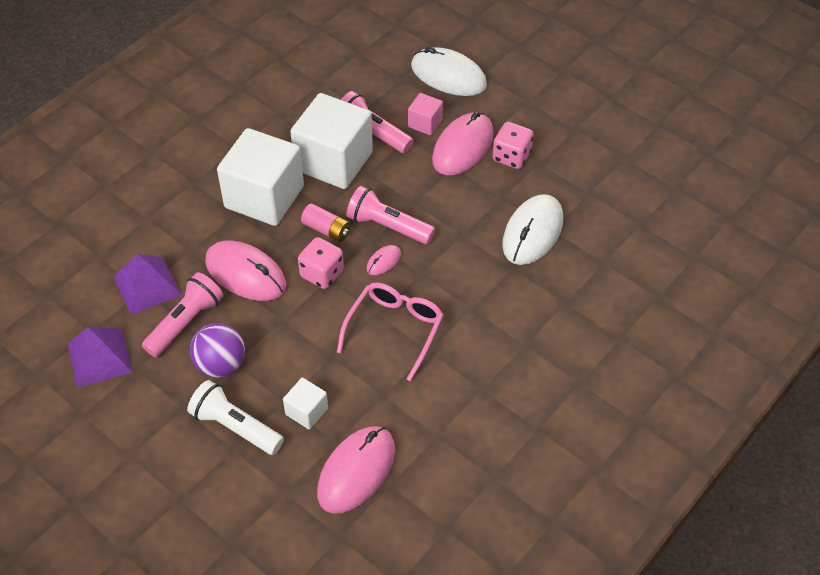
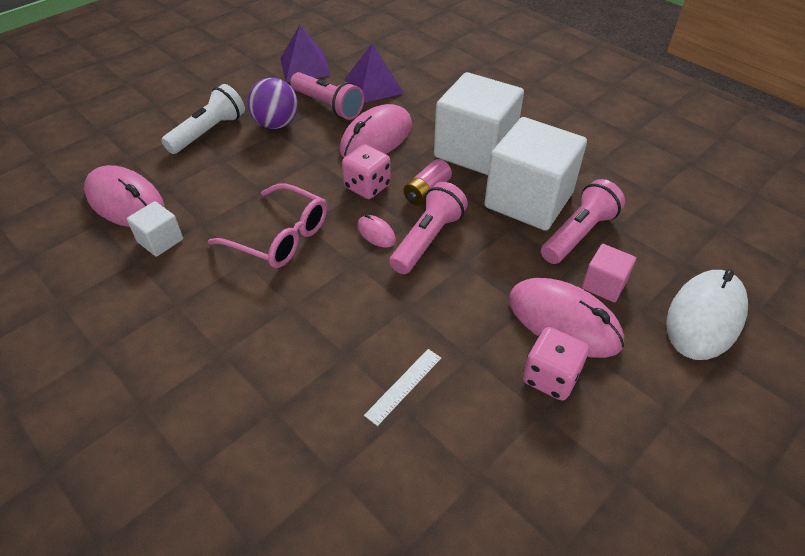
camera: 95 degrees right, 5 degrees down
white cube [283,378,328,430] -> white cube moved to [127,201,183,257]
white mouse [502,194,563,265] -> white ruler [364,349,441,426]

